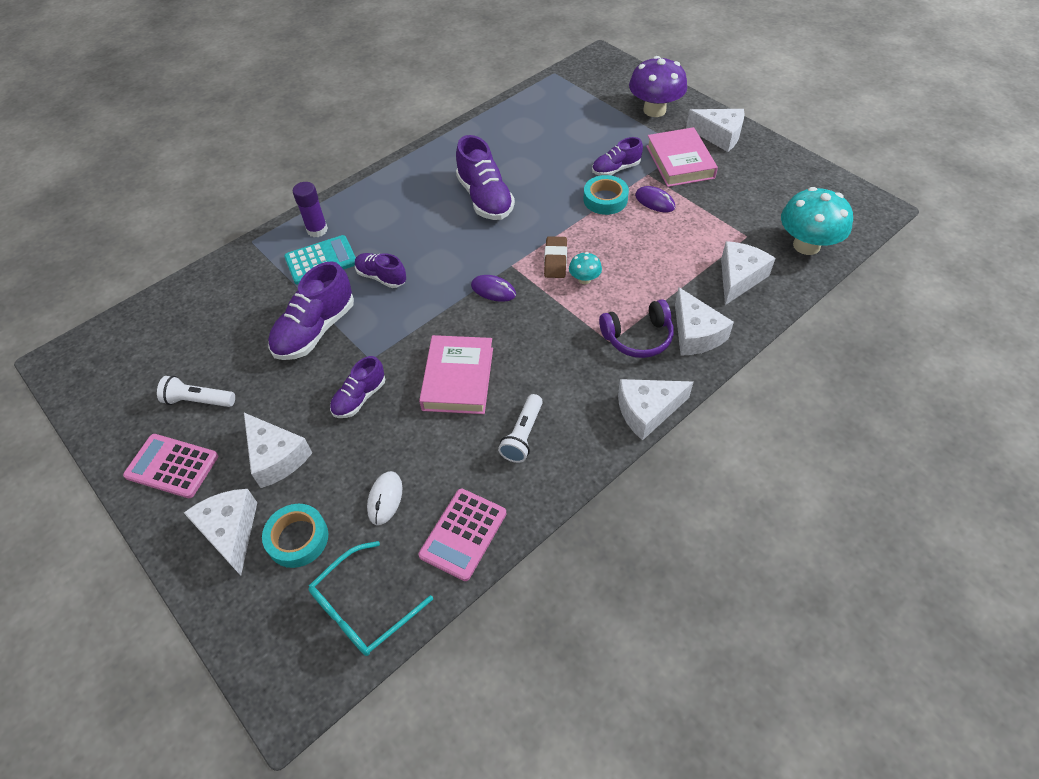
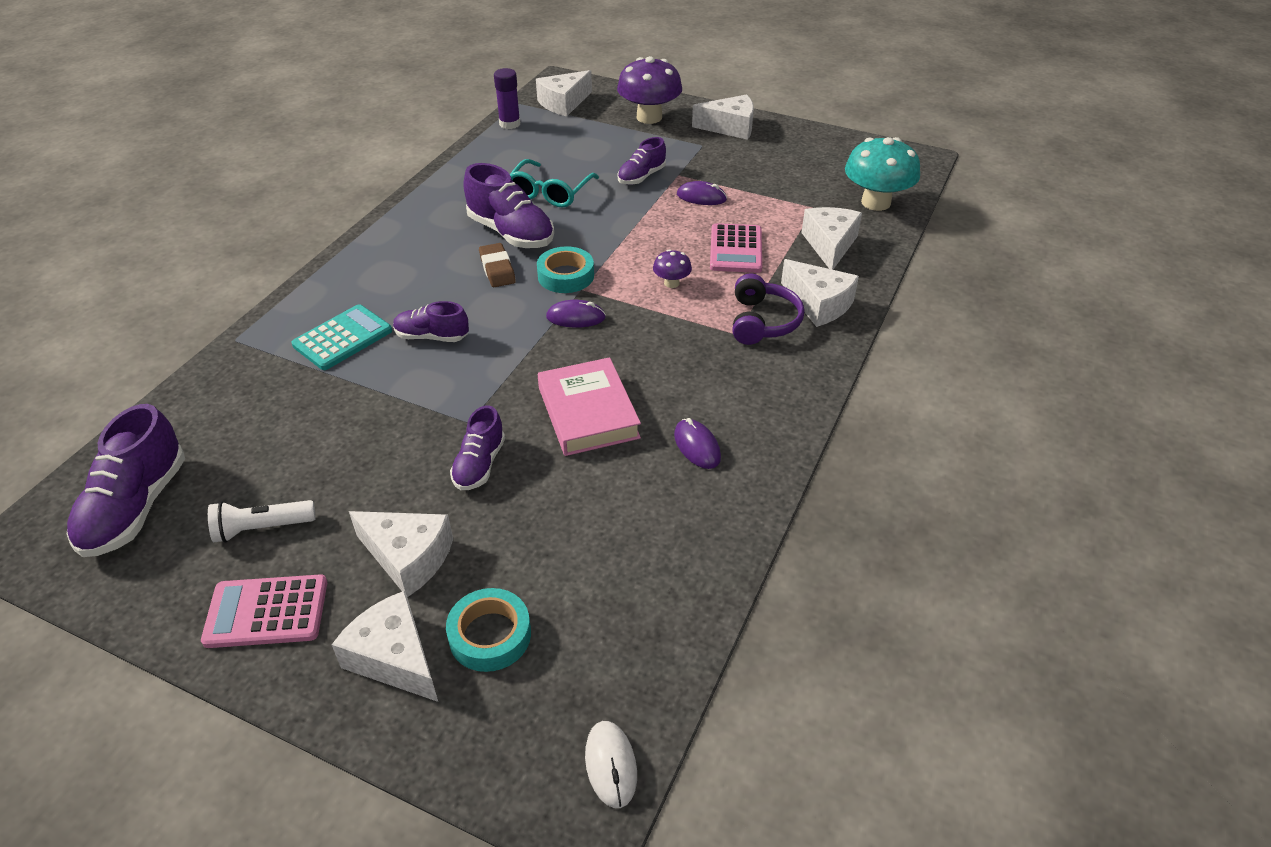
camera: 25 degrees left, 10 degrees down
purple shoe [268,261,354,360] -> purple shoe moved to [67,404,185,557]
purple glue stick [293,182,328,237] -> purple glue stick moved to [494,68,520,129]
turquoise glasses [308,541,433,656] -> turquoise glasses moved to [510,159,599,207]
white mouse [367,471,402,525] -> white mouse moved to [585,721,637,808]
pink calculator [418,489,506,581] -> pink calculator moved to [710,223,762,273]
white flashlight [498,394,543,463] -> purple mouse [674,418,721,469]
brown eraser [544,236,567,278] -> brown eraser moved to [479,243,516,287]
turquoise mushroom [569,252,602,284] -> purple mushroom [653,249,692,288]
turquoise tape [583,175,629,215] -> turquoise tape moved to [537,246,594,293]
purple headphones [599,299,674,358] -> purple headphones turned 45 degrees counterclockwise [732,274,804,345]
white cheese [618,379,693,441] -> white cheese moved to [536,70,592,116]
pink book [646,127,718,187] -> none

